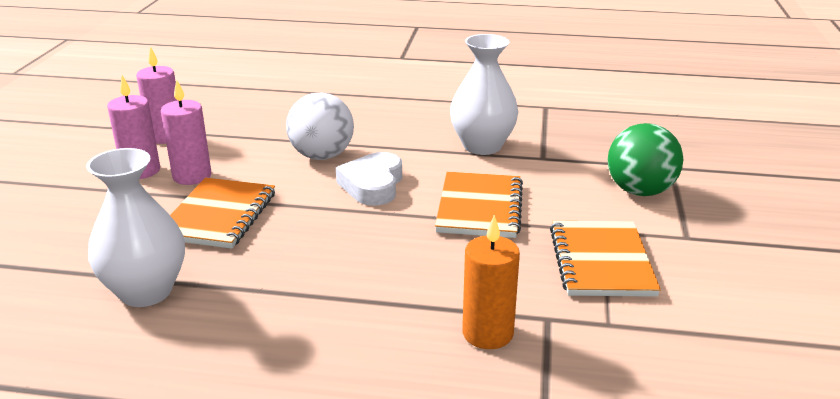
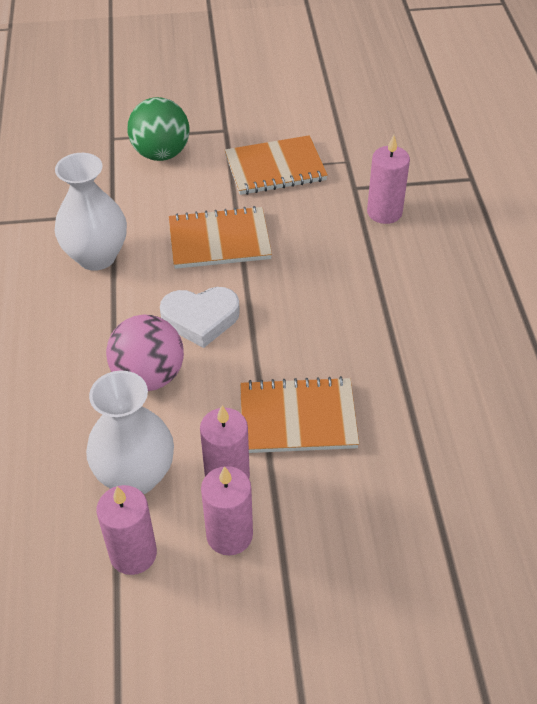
camera: 105 degrees left, 20 degrees up
white vase [86,148,185,307] -> white vase moved to [86,371,174,494]
white ball [286,93,354,160] -> pink ball [106,314,184,391]
orange candle [462,215,520,349] -> pink candle [367,135,410,224]

